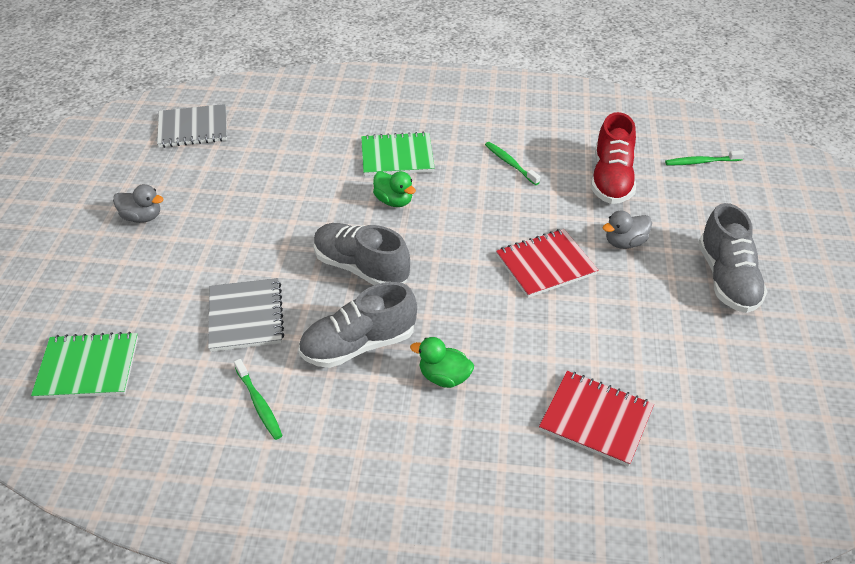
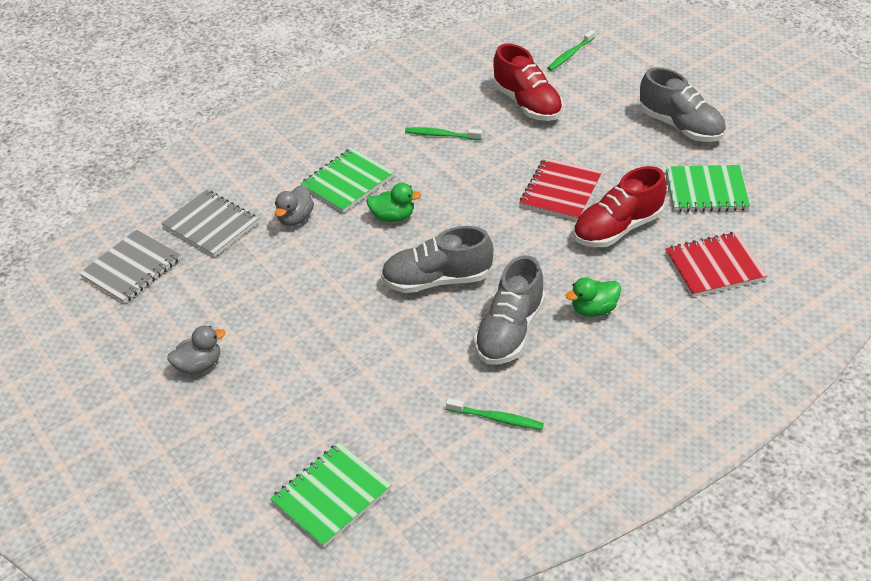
camera: 40 degrees left, 0 degrees up
grey notebook [208,278,284,352] -> grey notebook moved to [161,190,258,257]
grey duck [602,210,652,249] -> grey duck moved to [275,185,314,226]
none -> red shoe [573,166,667,247]
none -> green notebook [666,165,750,212]

